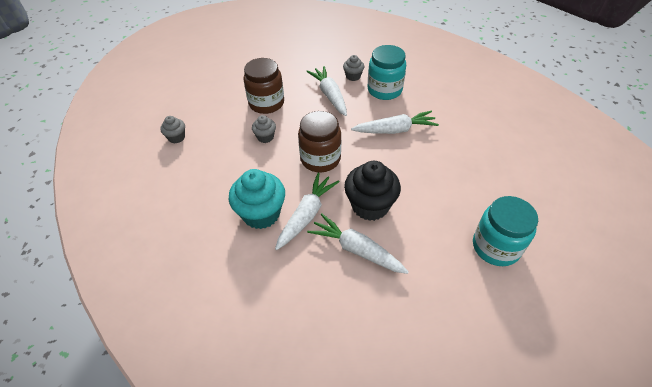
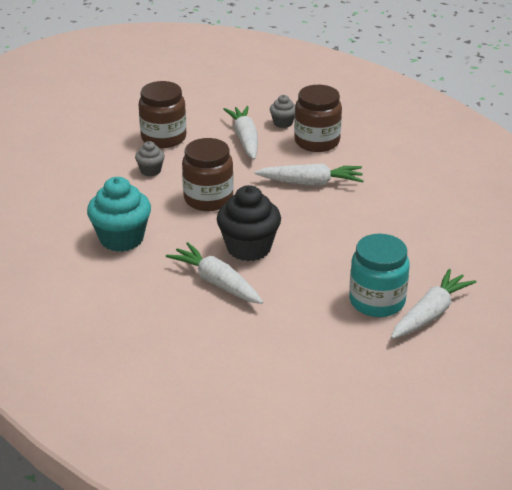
camera: 10 degrees right, 15 degrees down
grey cupcake [160,116,185,143] -> none
white carrot [275,173,340,250] -> white carrot moved to [391,269,476,339]
turquoise jar [368,45,406,100] -> brown jar [294,85,342,152]

